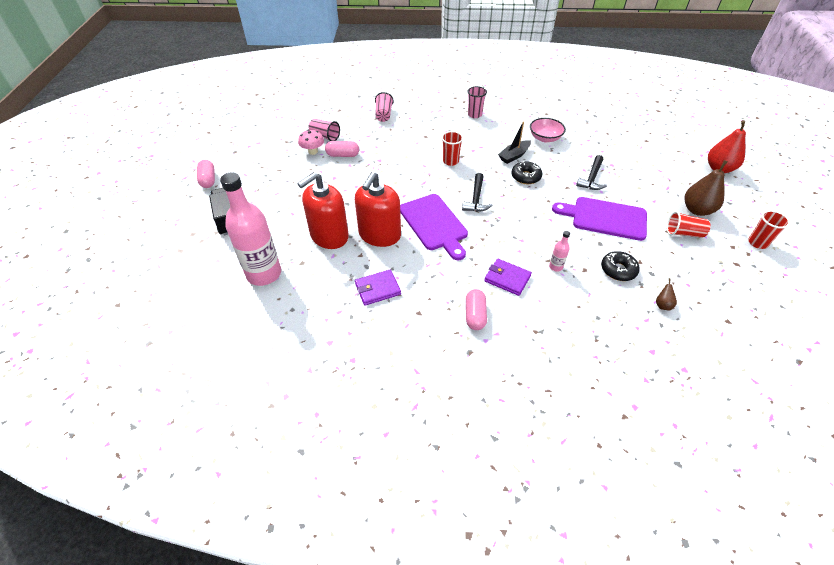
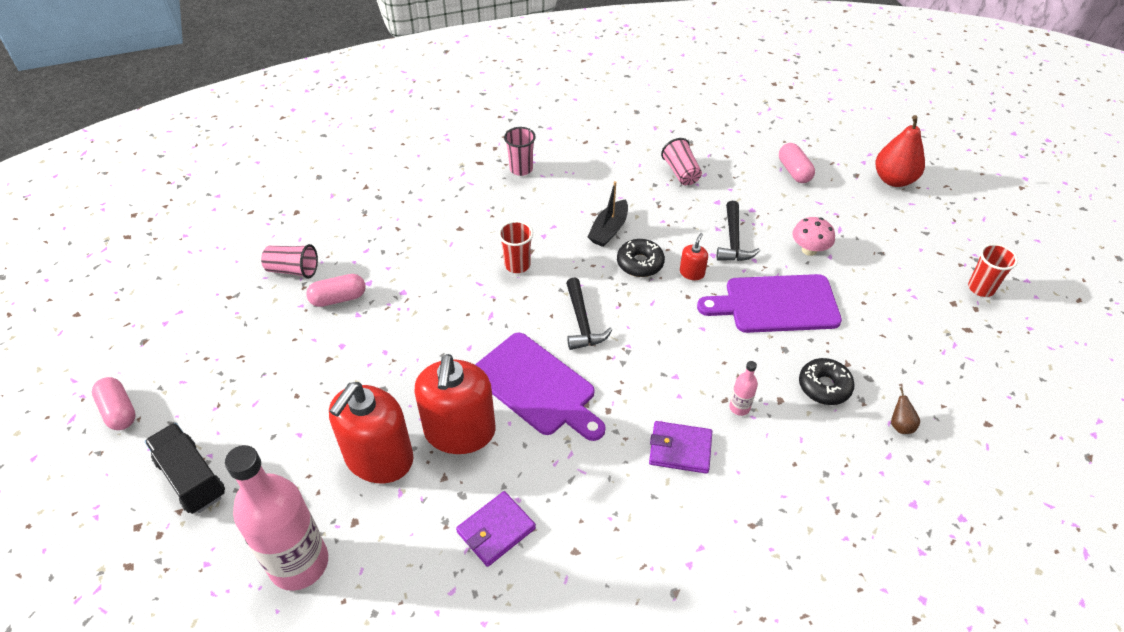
camera: 20 degrees left, 0 degrees up
pink mushroom [298,130,324,155] -> pink mushroom moved to [793,217,835,256]
pink cup [375,92,394,122] -> pink cup moved to [661,138,702,185]
pink capsule [466,289,487,330] -> pink capsule moved to [779,143,815,183]
pink bowl [530,118,566,142] -> none
red cup [667,211,711,238] -> none
brown pear [684,160,728,216] -> none
none -> red soap dispenser [680,233,708,280]

